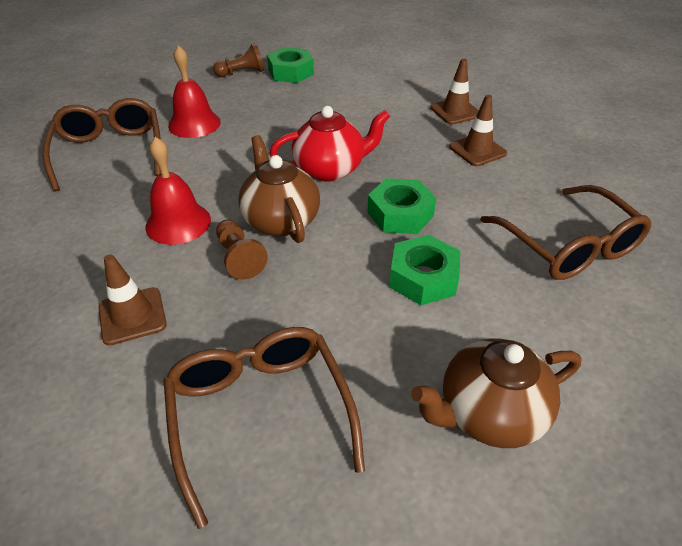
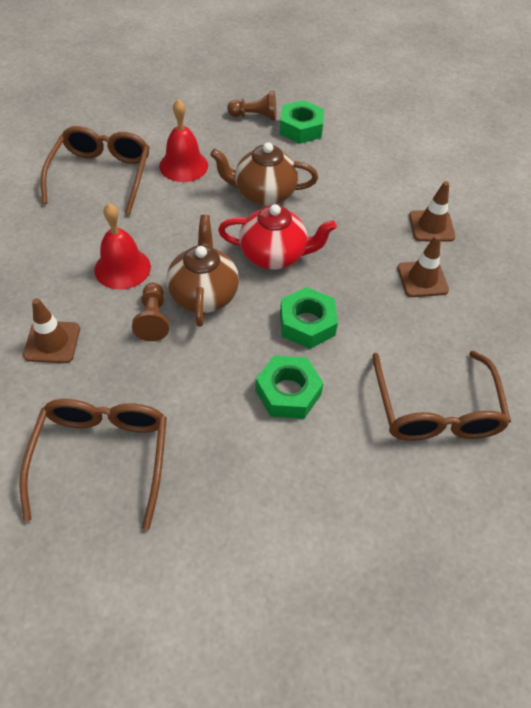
camera: 20 degrees right, 10 degrees up
brown teapot [411,338,581,448] -> brown teapot moved to [210,142,318,206]

